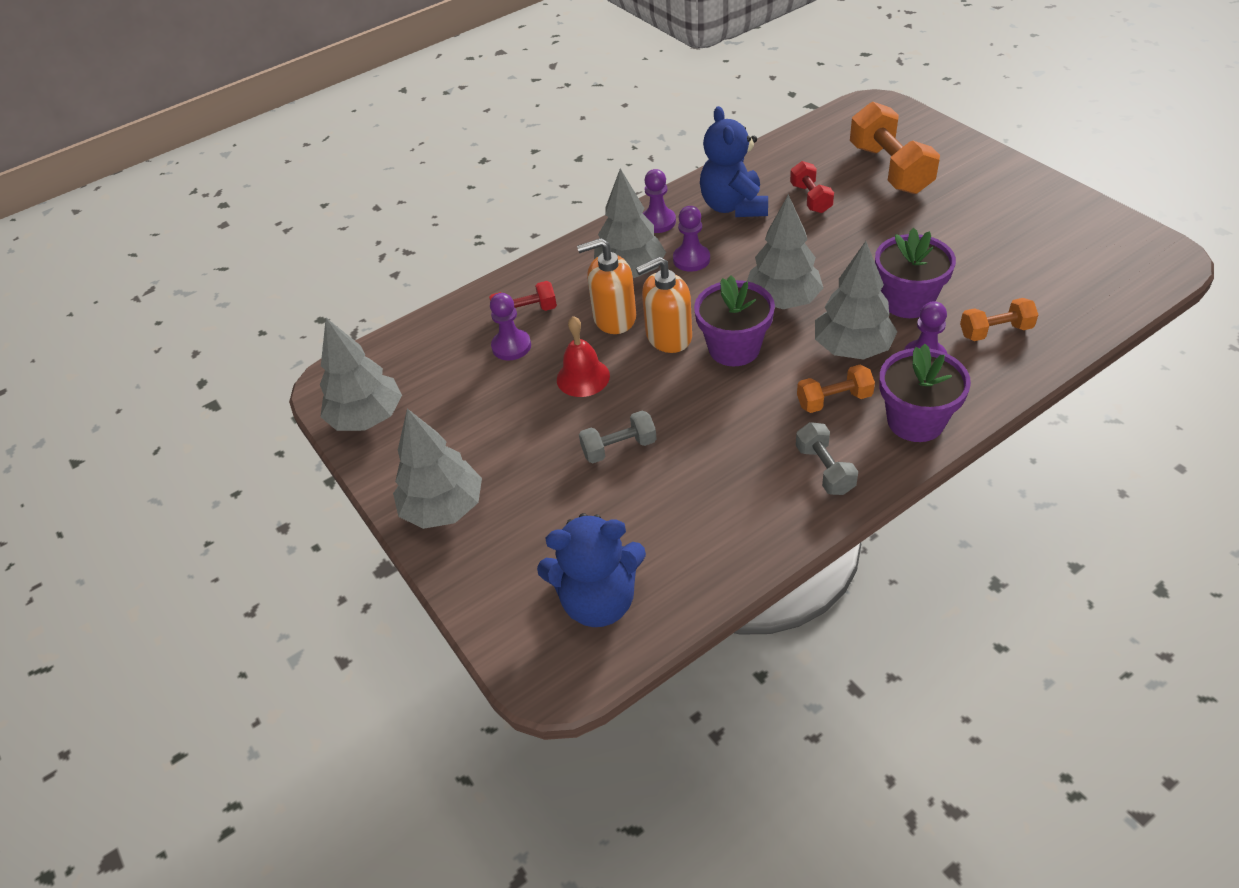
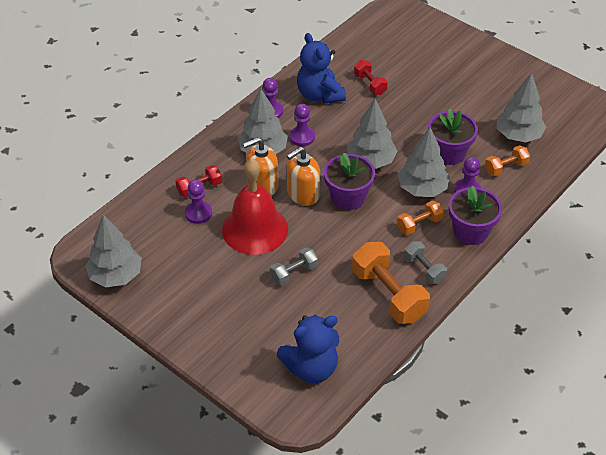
camera: 20 degrees left, 0 degrees up
grey tree [393,409,482,529] -> grey tree moved to [497,73,546,143]
red bell [557,316,610,397] -> red bell [222,158,288,255], size x1.84
orange dumbbell [850,102,940,194] -> orange dumbbell moved to [352,242,430,324]

